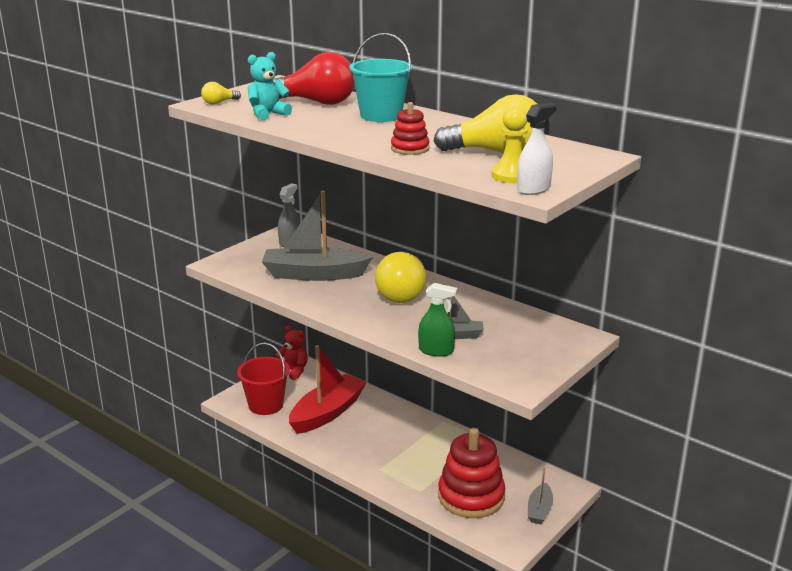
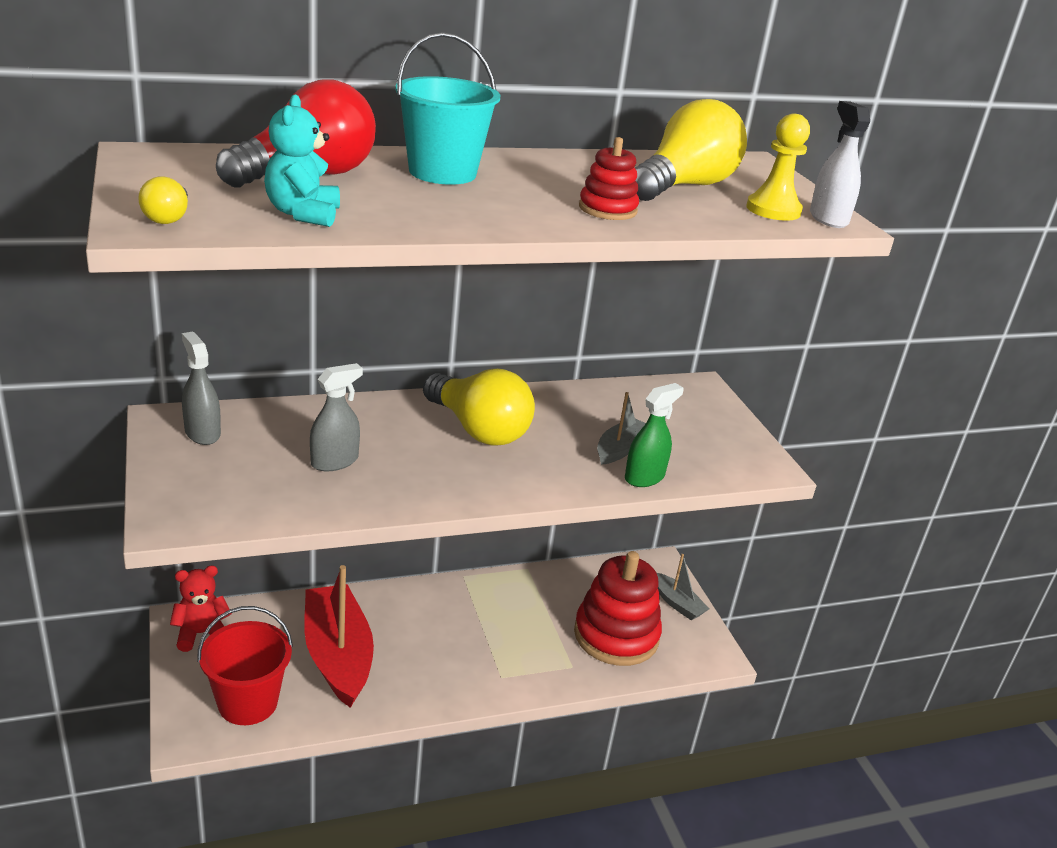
camera: 60 degrees left, 5 degrees up
grey boat [262,191,373,281] -> grey spray bottle [310,363,363,471]

